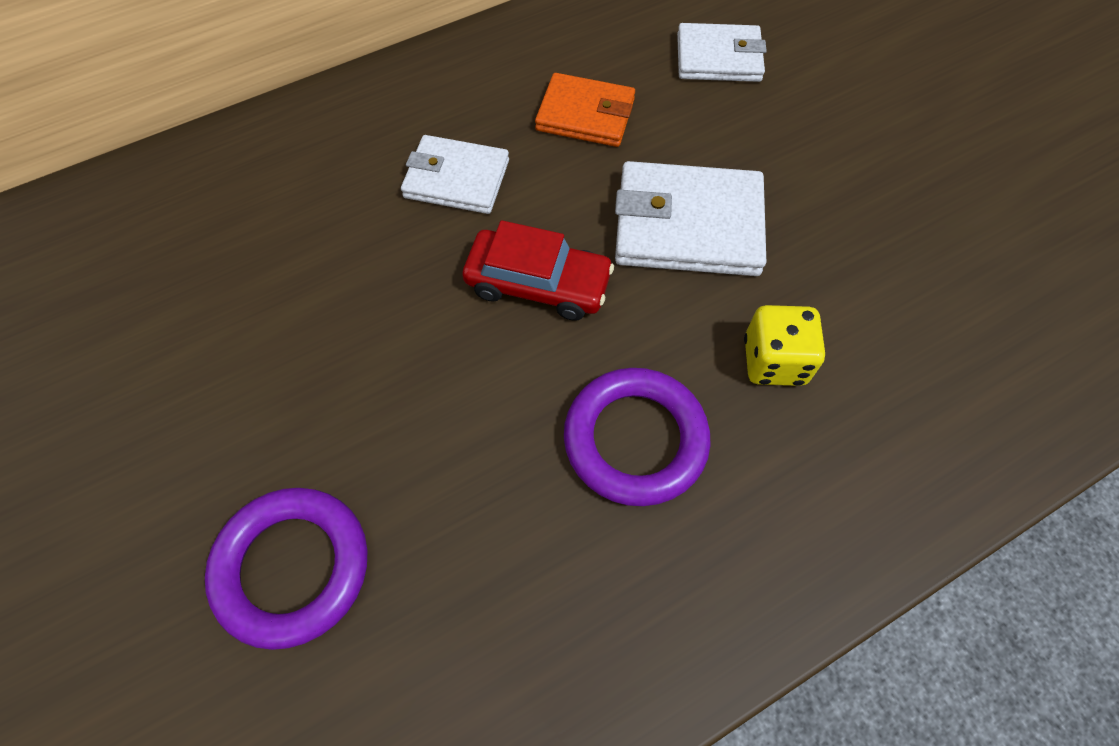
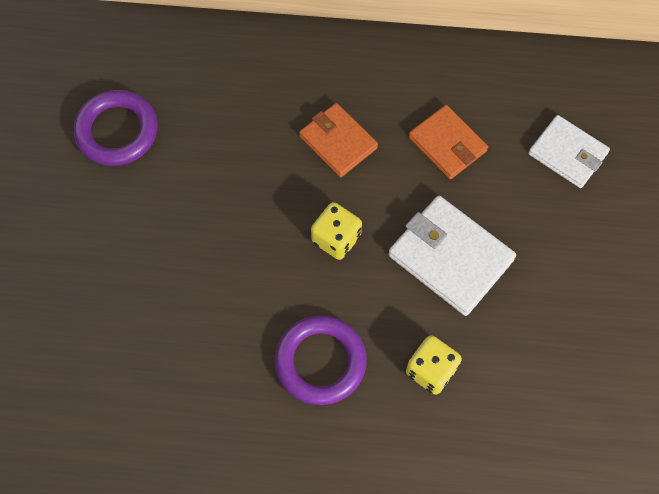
camera: 35 degrees right, 5 degrees up
purple ring [205,488,368,650] -> purple ring moved to [74,90,158,166]
white wallet [401,135,509,214] -> orange wallet [299,103,378,177]
red car [462,220,614,321] -> yellow dice [311,202,362,260]

